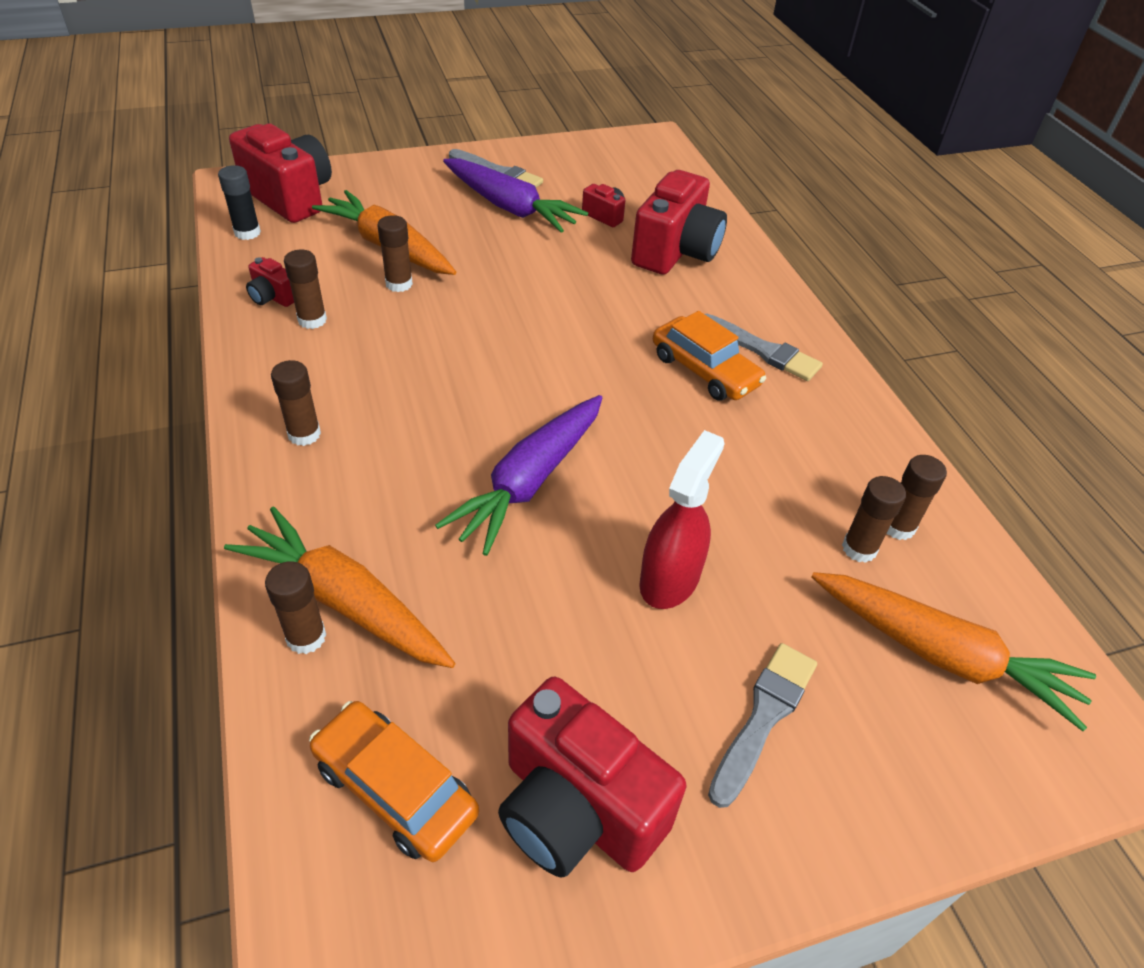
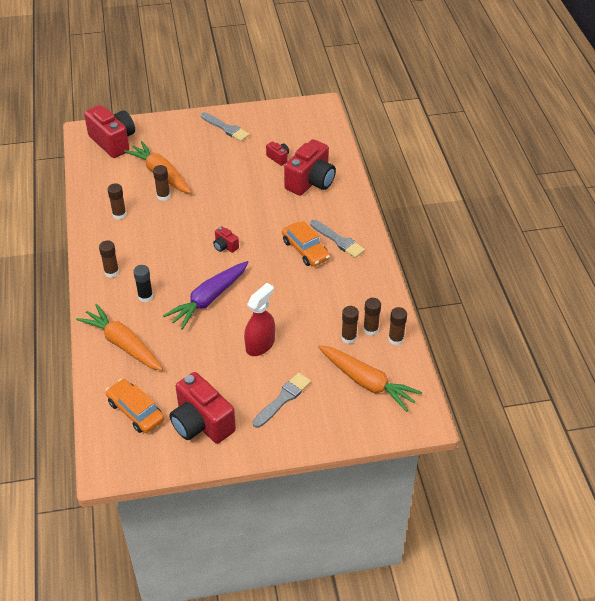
camera: 10 degrees right, 0 degrees up
black glue stick [218,165,261,240] -> black glue stick moved to [133,265,153,302]
red camera [246,257,294,307] -> red camera moved to [213,226,239,253]
brown glue stick [265,561,326,654] -> brown glue stick moved to [388,307,407,345]
purple carrot [443,158,588,233] -> none

